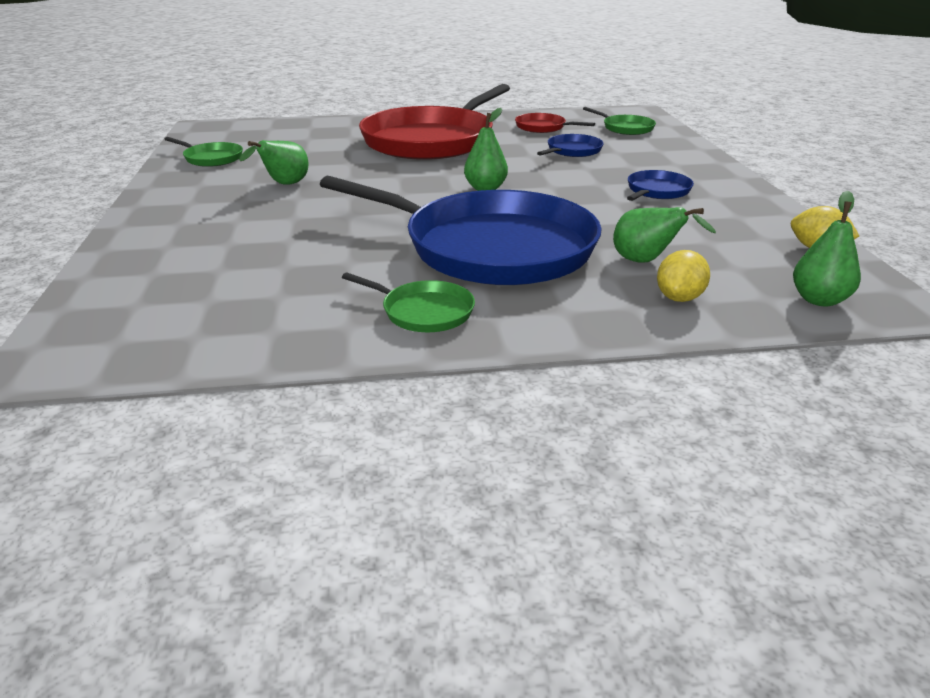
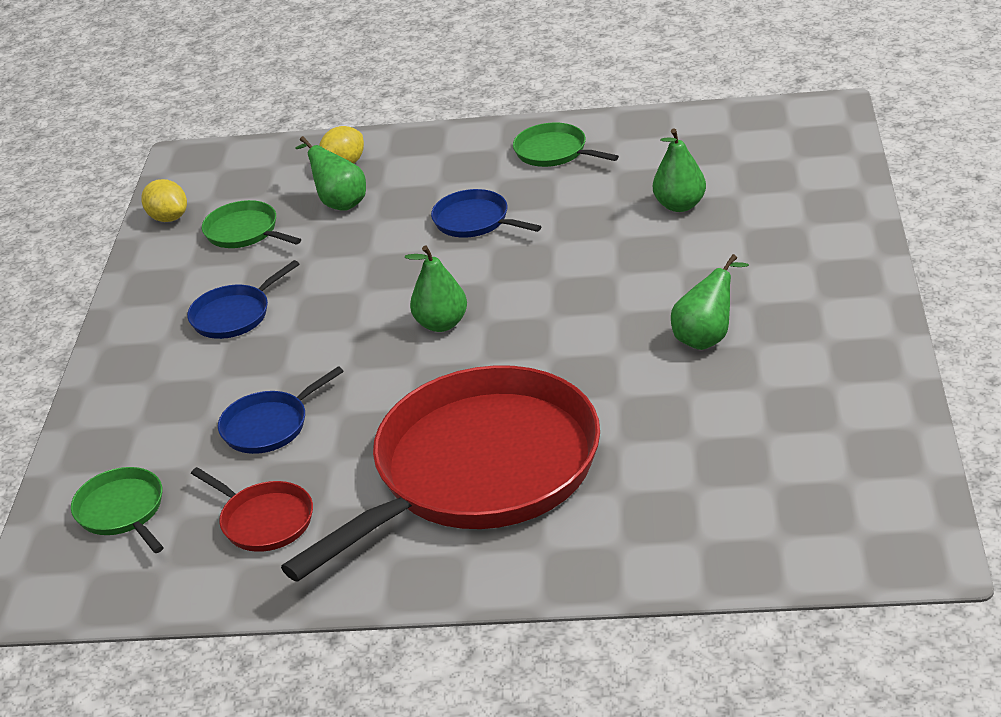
camera: 165 degrees left, 5 degrees up
green pan [164,137,243,167] -> green pan moved to [202,200,301,248]
blue pan [320,176,601,285] -> blue pan [431,189,542,238], size x0.41
green pear [793,191,861,306] -> green pear moved to [653,129,706,212]

